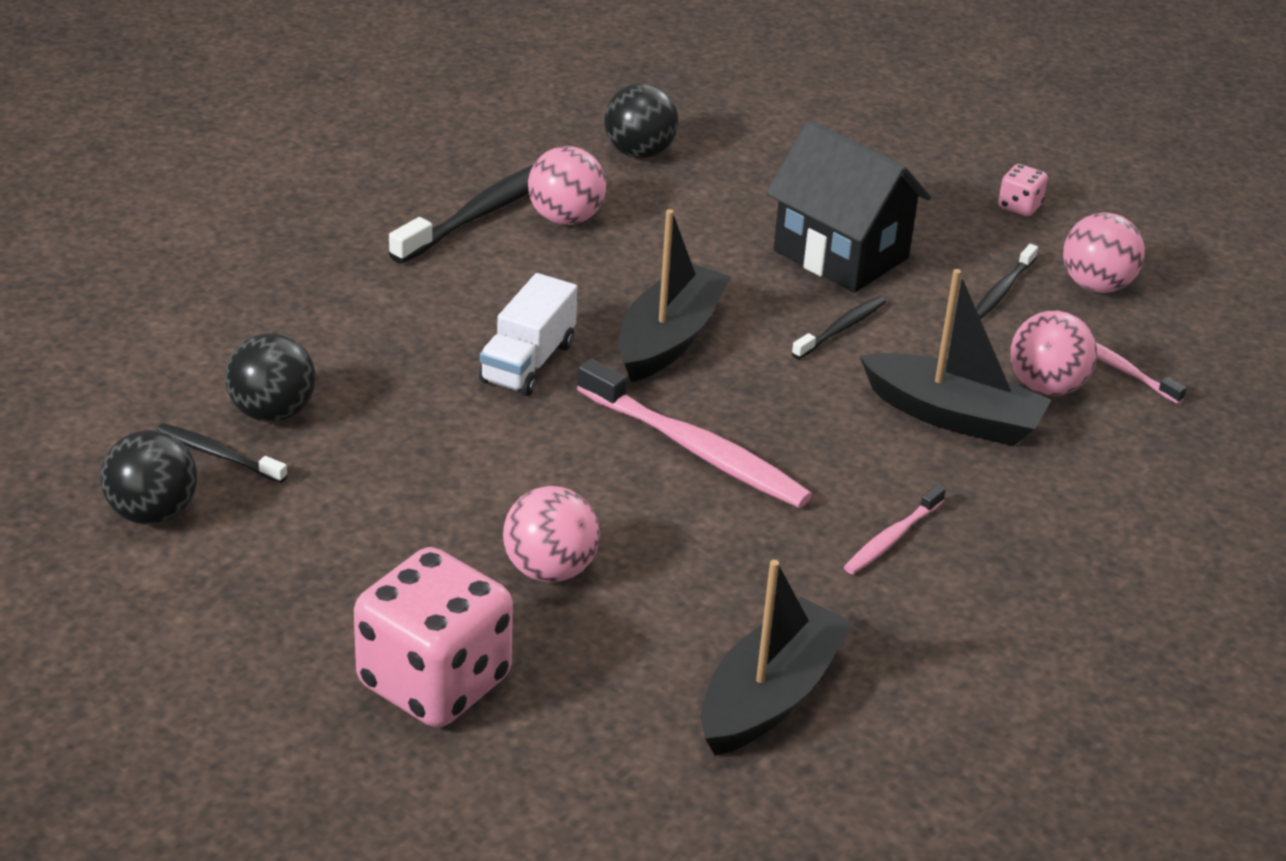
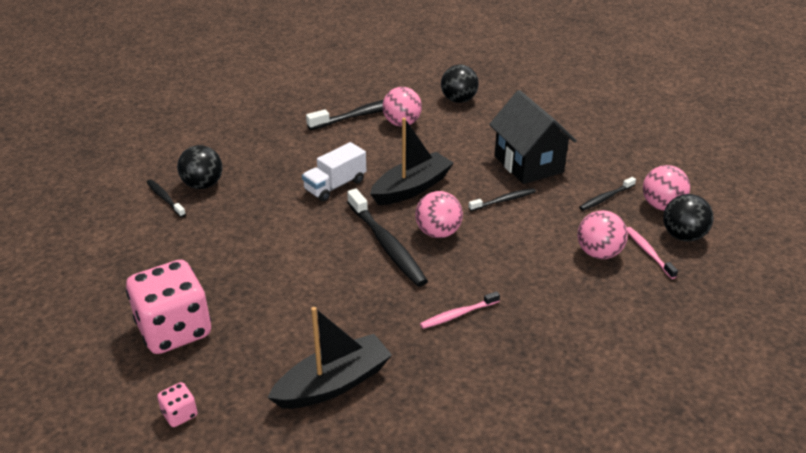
camera: 25 degrees right, 0 degrees up
black ball [100,430,198,525] -> black ball moved to [663,194,714,242]
pink ball [503,486,600,582] -> pink ball moved to [415,191,463,238]
pink toothbrush [577,359,812,508] -> black toothbrush [347,189,428,287]
black boat [860,269,1051,446] -> none
pink dice [998,164,1048,216] -> pink dice moved to [157,382,198,427]

